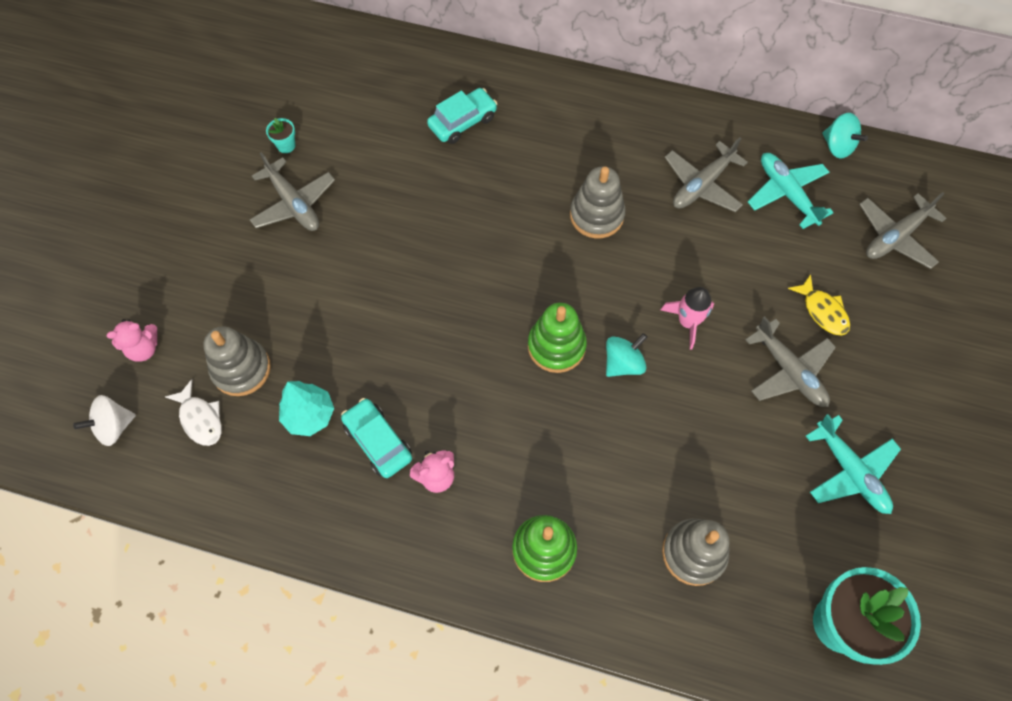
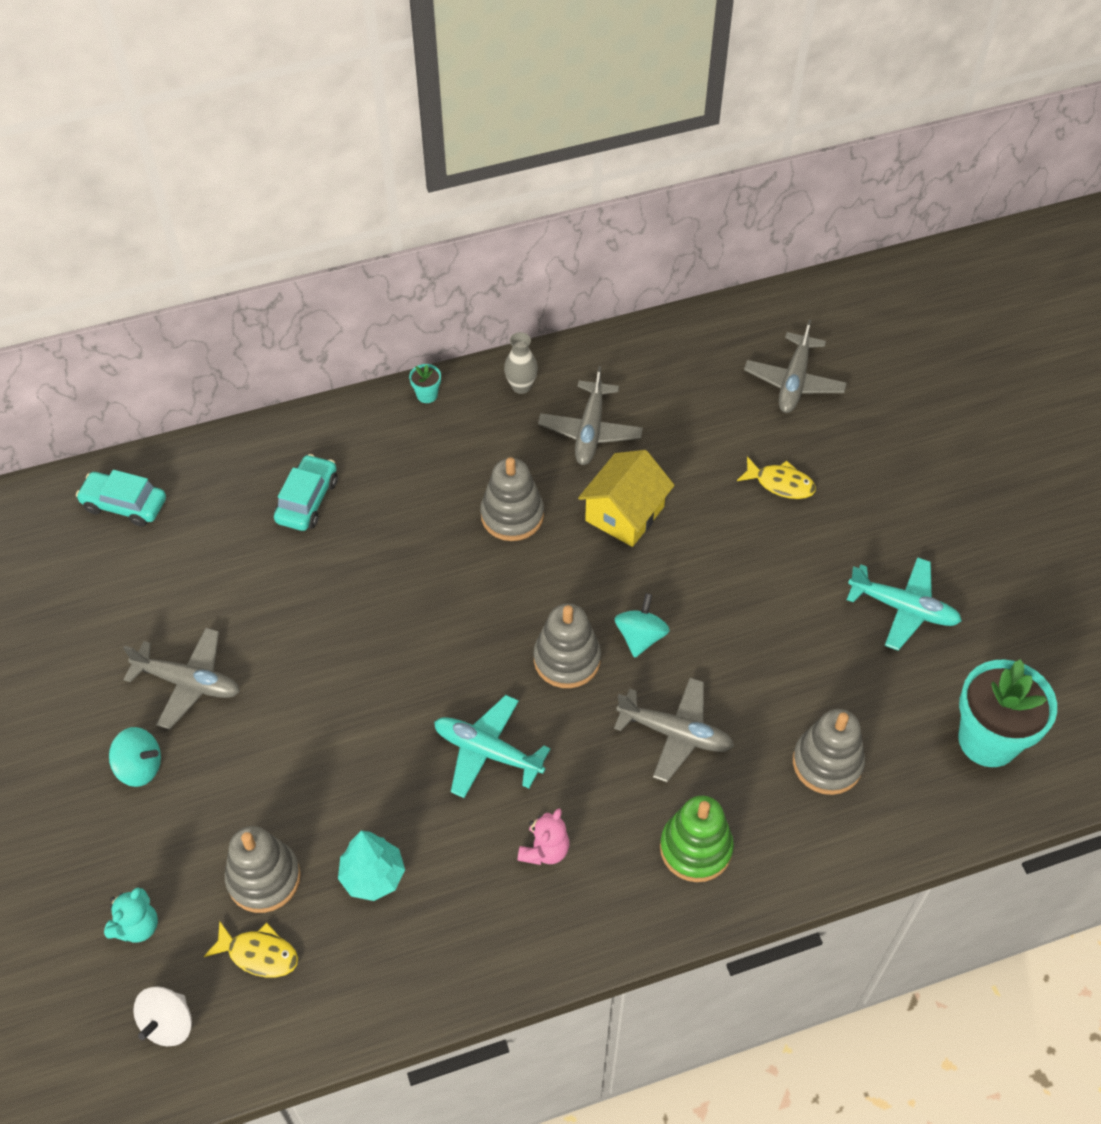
camera: 35 degrees left, 10 degrees down
pink teddy bear [107,319,157,361] -> turquoise teddy bear [104,887,158,943]
white fish [165,379,222,446] -> yellow fish [204,921,298,977]
turquoise flower pot [266,118,295,153] -> turquoise flower pot moved to [409,364,441,403]
turquoise car [341,398,412,478] -> turquoise car moved to [76,470,166,527]
green stacking toy [528,303,587,373] -> grey stacking toy [533,604,601,688]
pink rocket [661,287,714,350] -> none
grey plane [745,316,836,407] -> grey plane moved to [614,678,734,782]
turquoise plane [748,153,834,229] -> turquoise plane moved to [434,695,551,798]
turquoise spinning top [822,113,868,158] -> turquoise spinning top moved to [109,727,161,787]
none -> grey vase [504,332,538,394]
none -> yellow house [578,450,675,547]

